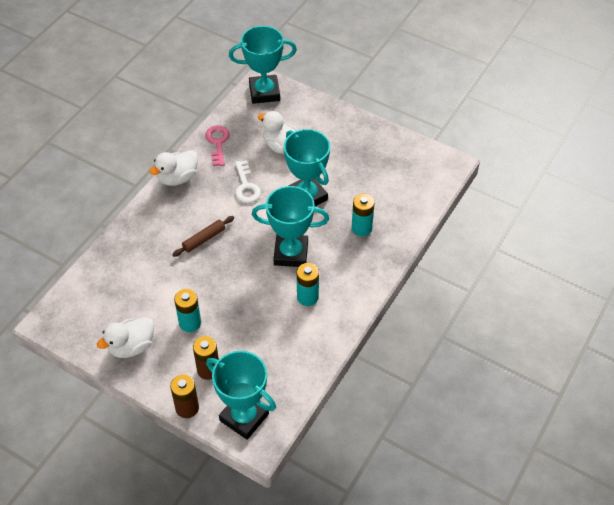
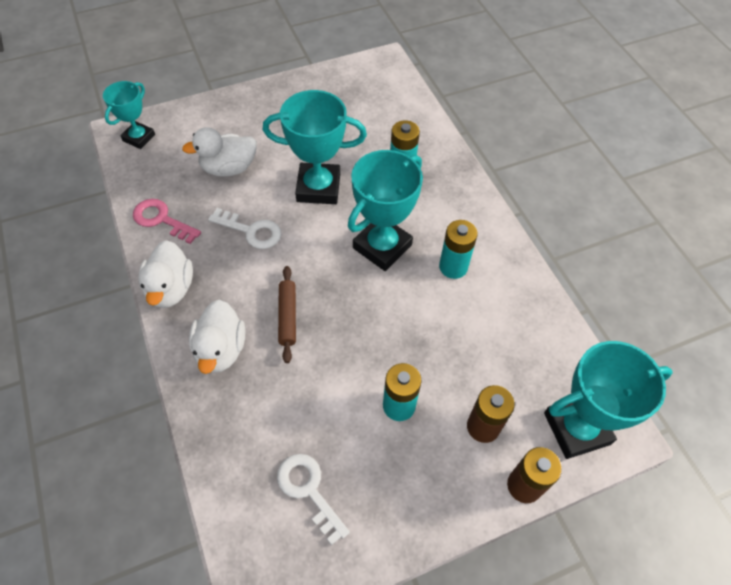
camera: 55 degrees left, 5 degrees up
white duck [97,317,154,358] -> white duck moved to [189,300,245,374]
turquoise trophy [229,26,297,104] -> turquoise trophy [103,81,155,149], size x0.60
none -> white key [277,454,350,545]

